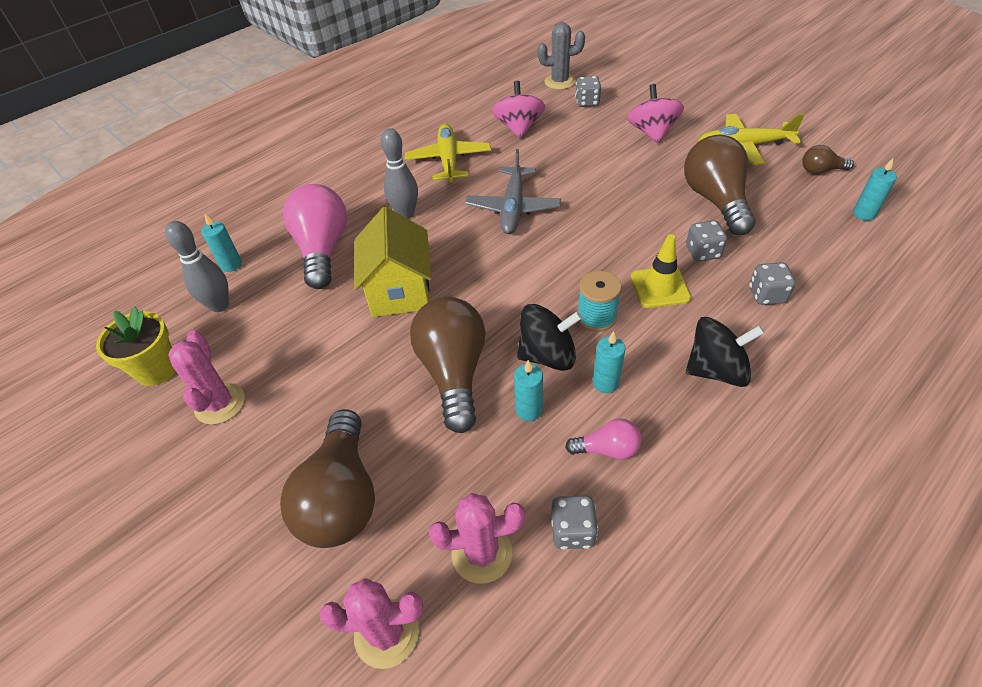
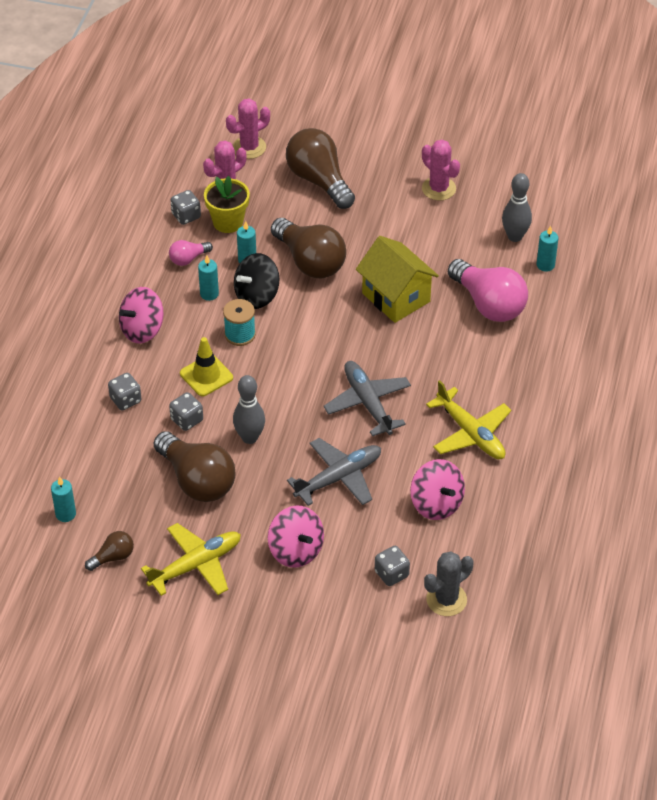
camera: 145 degrees right, 0 degrees up
yellow flower pot [96,306,175,386] -> yellow flower pot moved to [204,176,250,233]
grey bowling pin [381,128,418,219] -> grey bowling pin moved to [233,375,265,444]
black spinning top [686,317,764,387] -> pink spinning top [119,287,163,344]
none -> grey plane [287,438,381,506]

